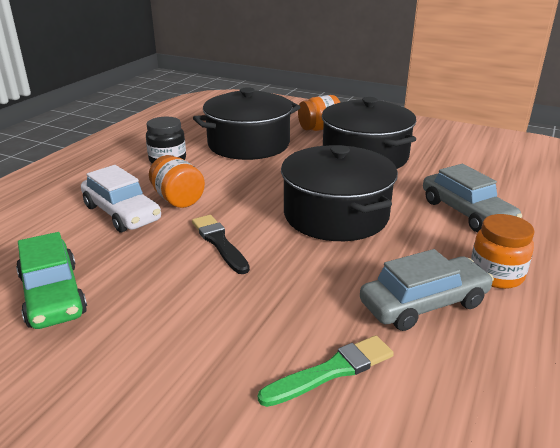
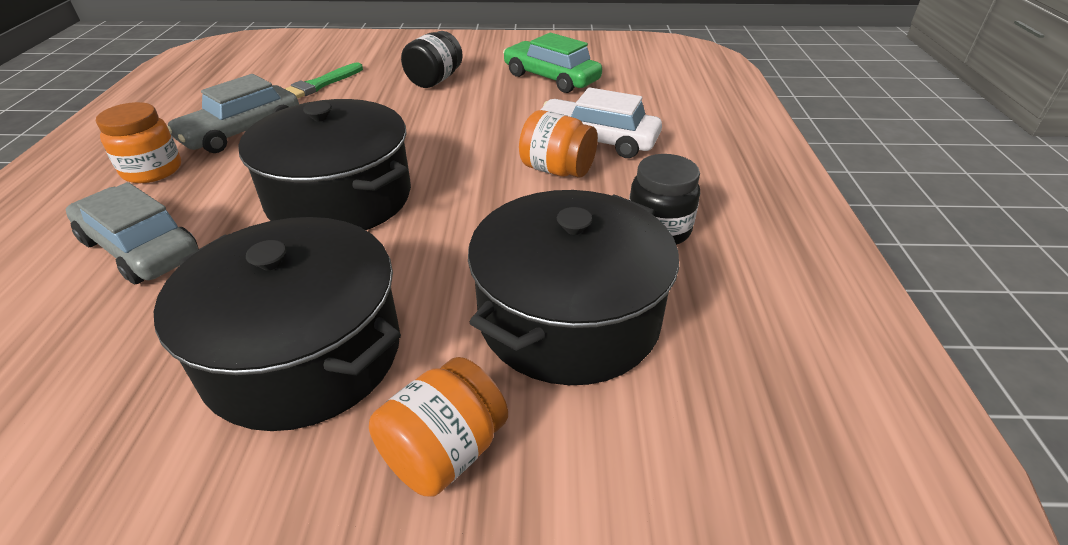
camera: 155 degrees right, 10 degrees up
black brush [192,215,250,274] -> none
none -> black jar [401,31,463,88]

